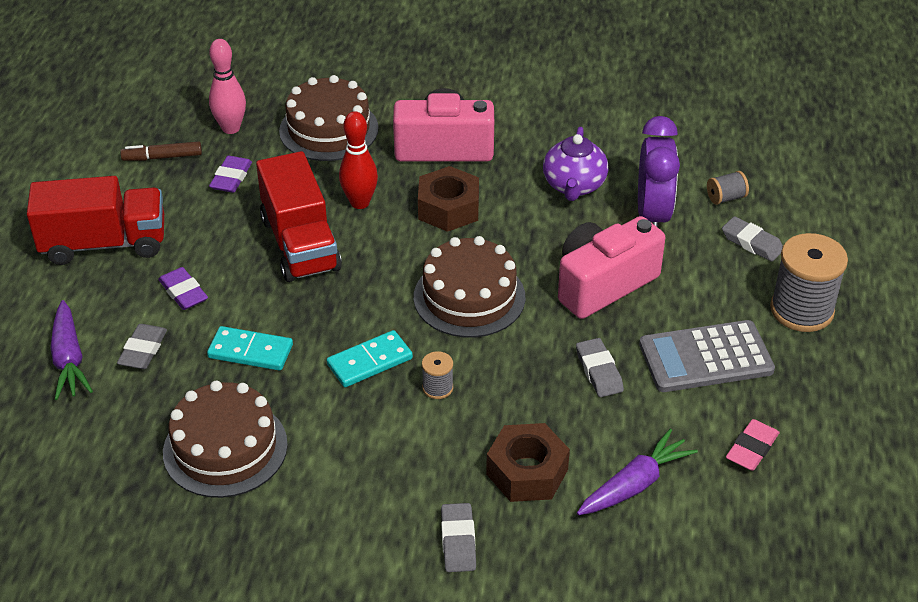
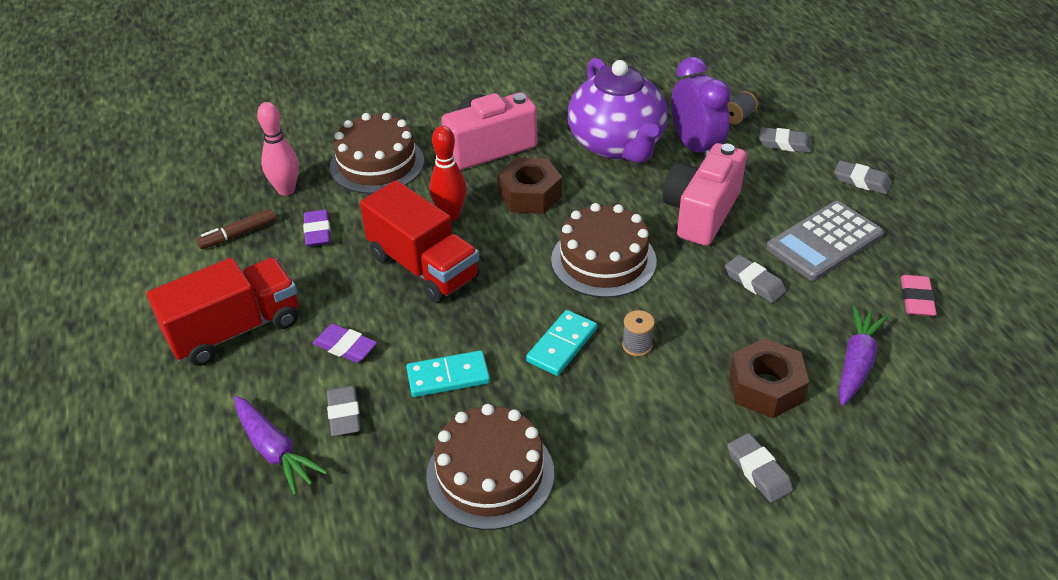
camera: 25 degrees left, 0 degrees up
purple teapot [543,127,608,201] -> purple teapot [568,58,668,163], size x1.69
grey spool [770,233,848,332] -> grey eraser [834,160,892,194]

